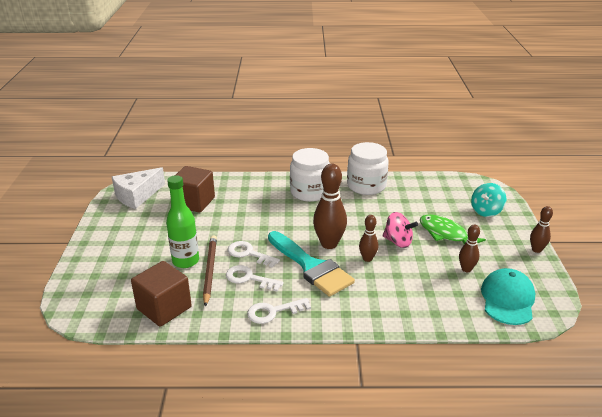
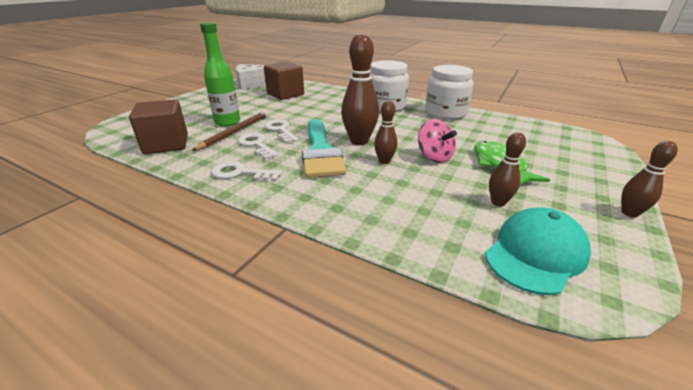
camera: 30 degrees right, 0 degrees up
turquoise spinning top [471,183,507,217] -> none

